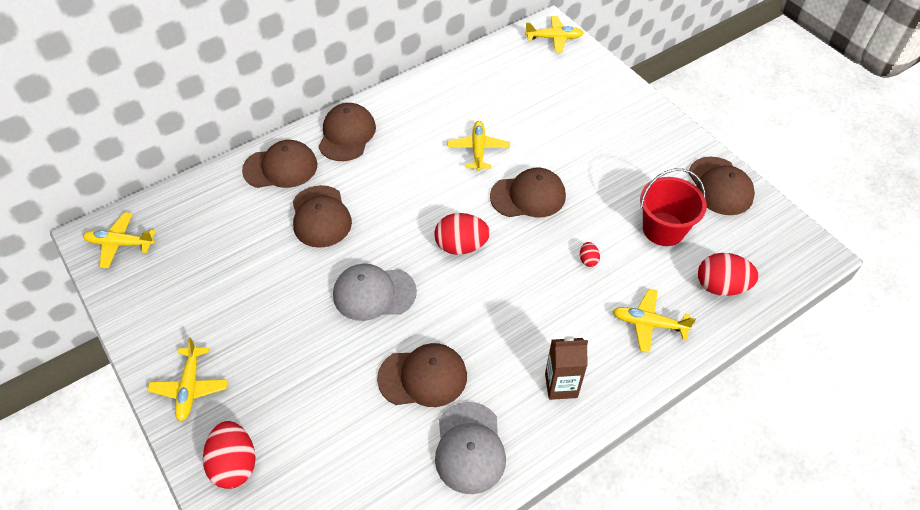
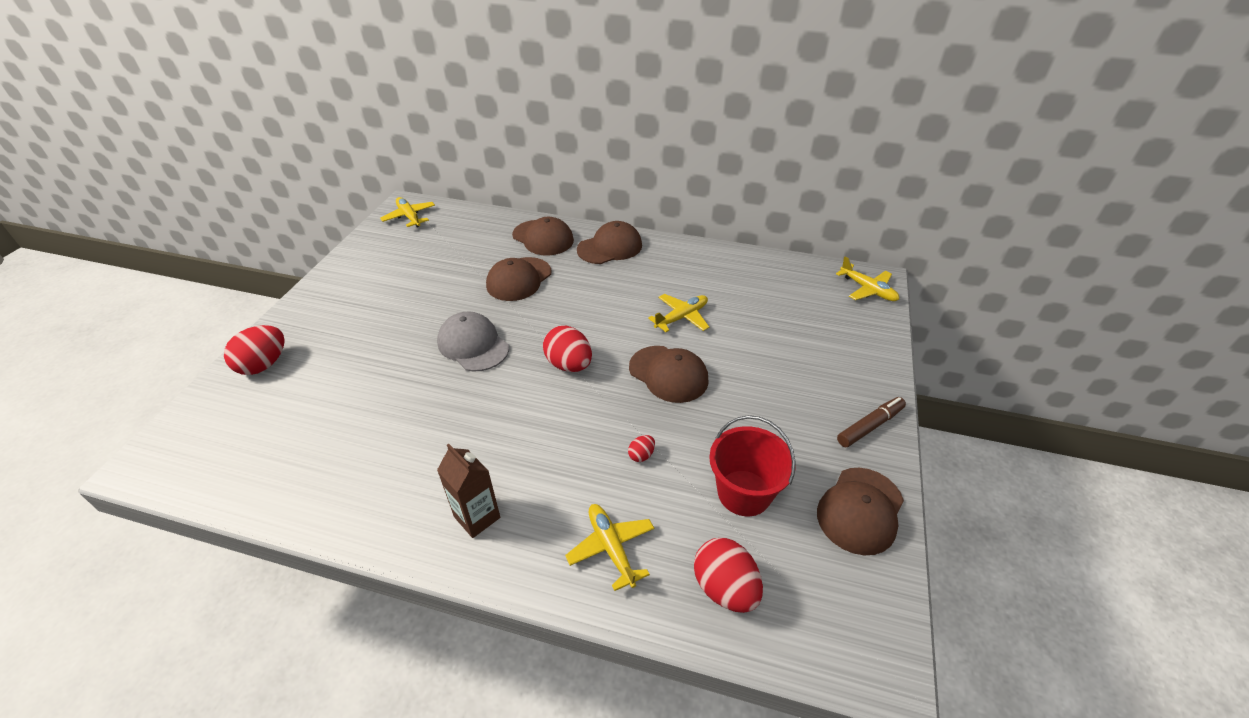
camera: 50 degrees right, 10 degrees down
yellow plane [147,337,228,422] -> none
brown cap [377,343,467,407] -> none
grey cap [435,402,506,494] -> none
none -> brown marker [837,397,906,447]

